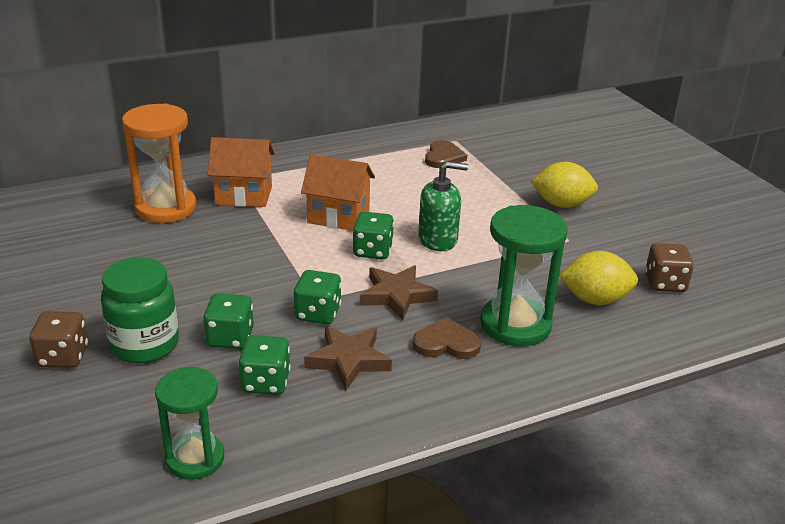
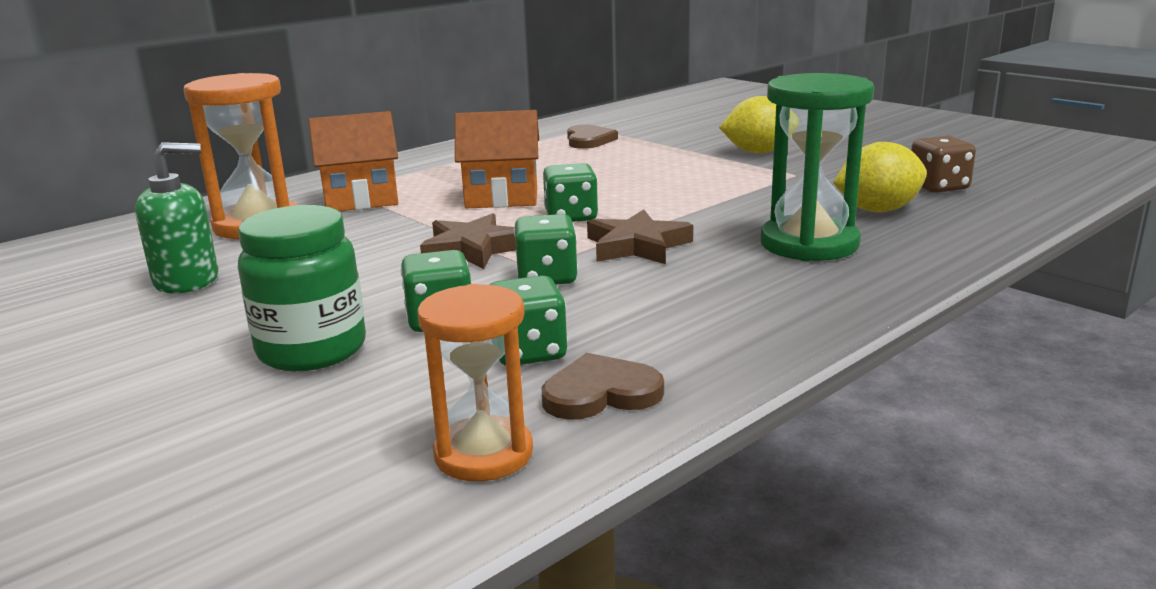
camera: 15 degrees left, 10 degrees down
brown dice [30,311,88,368] -> none
green hourglass [155,367,224,480] -> orange hourglass [417,284,533,481]
brown star [304,326,392,390] -> brown star moved to [420,213,516,269]
brown heart [413,317,481,359] -> brown heart moved to [542,353,664,420]
green soap dispenser [418,161,468,251] -> green soap dispenser moved to [135,142,219,293]

